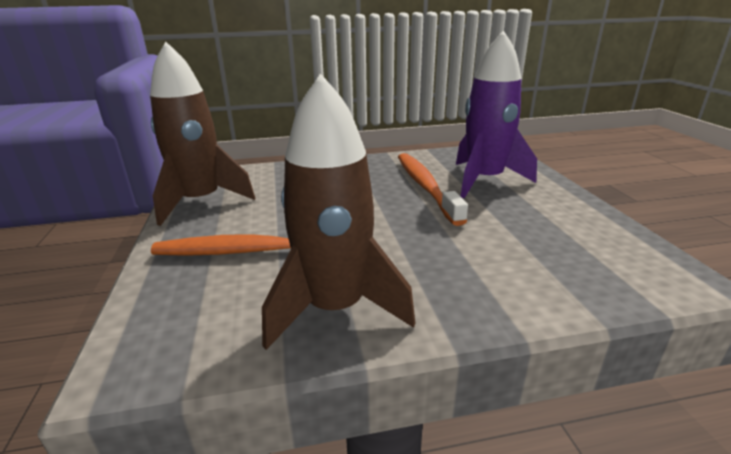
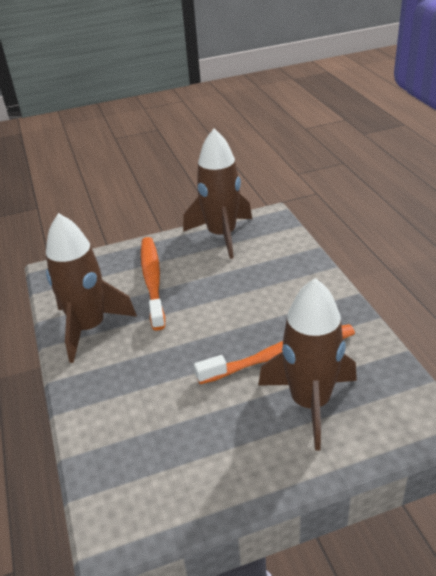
camera: 85 degrees right, 10 degrees up
purple rocket [456,30,537,198] -> brown rocket [258,278,357,451]

